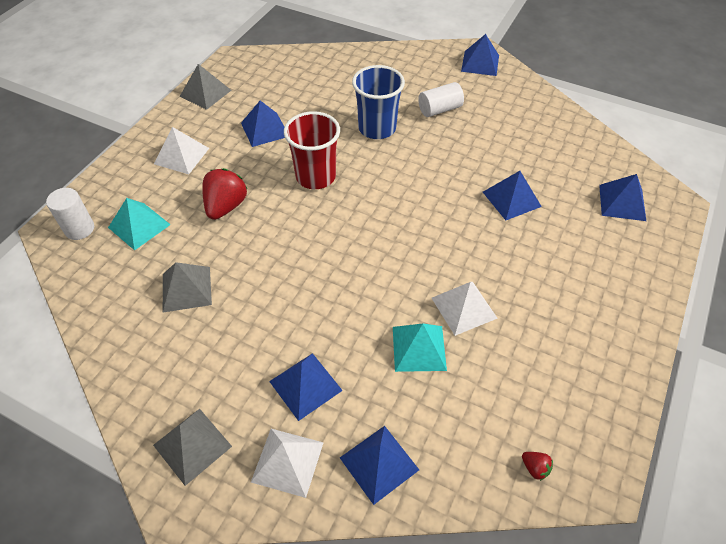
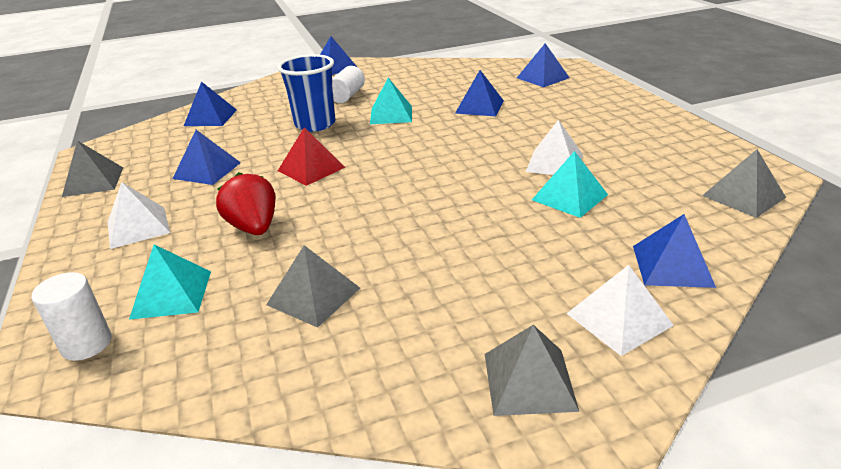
camera: 45 degrees left, 20 degrees down
blue pyramid [269,353,343,421] -> blue pyramid moved to [184,81,237,126]
red cup [284,111,340,189] -> red pyramid [278,127,345,186]
red strawberry [522,452,553,481] -> grey pyramid [702,149,786,218]
none -> turquoise pyramid [370,78,412,124]

